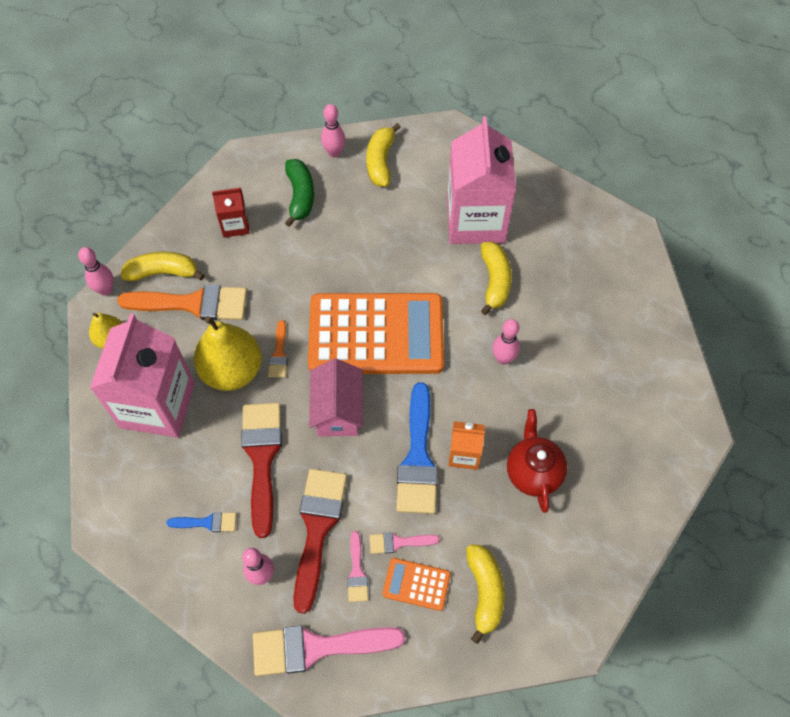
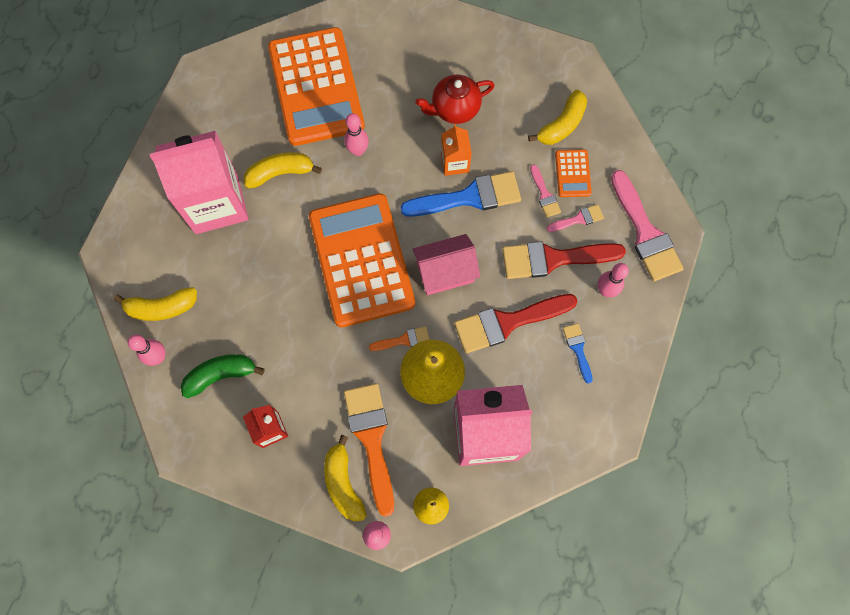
camera: 105 degrees left, 10 degrees up
yellow banana [466,545,505,644] -> yellow banana turned 150 degrees clockwise [528,90,587,145]
none -> orange calculator [268,27,365,146]

